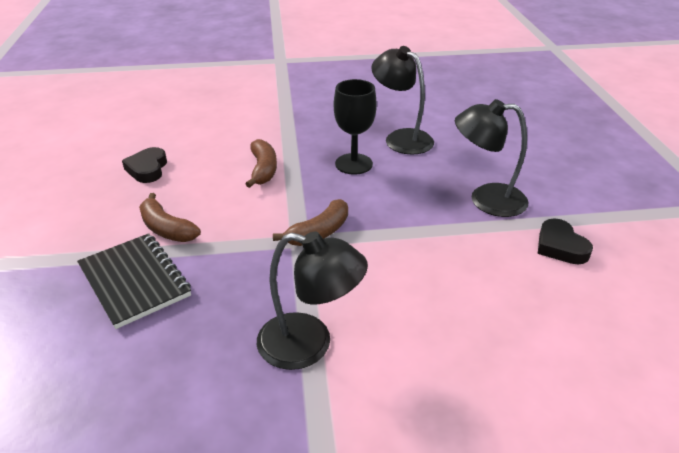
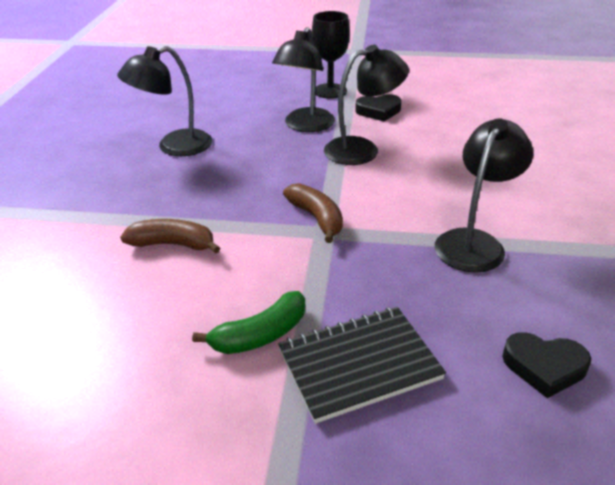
camera: 75 degrees left, 0 degrees up
black heart [122,147,167,183] -> black heart moved to [502,332,591,398]
brown banana [139,193,201,242] -> green banana [192,291,305,354]
black goblet [334,79,377,175] -> black goblet moved to [312,11,350,99]
none -> black lamp [324,45,409,165]

